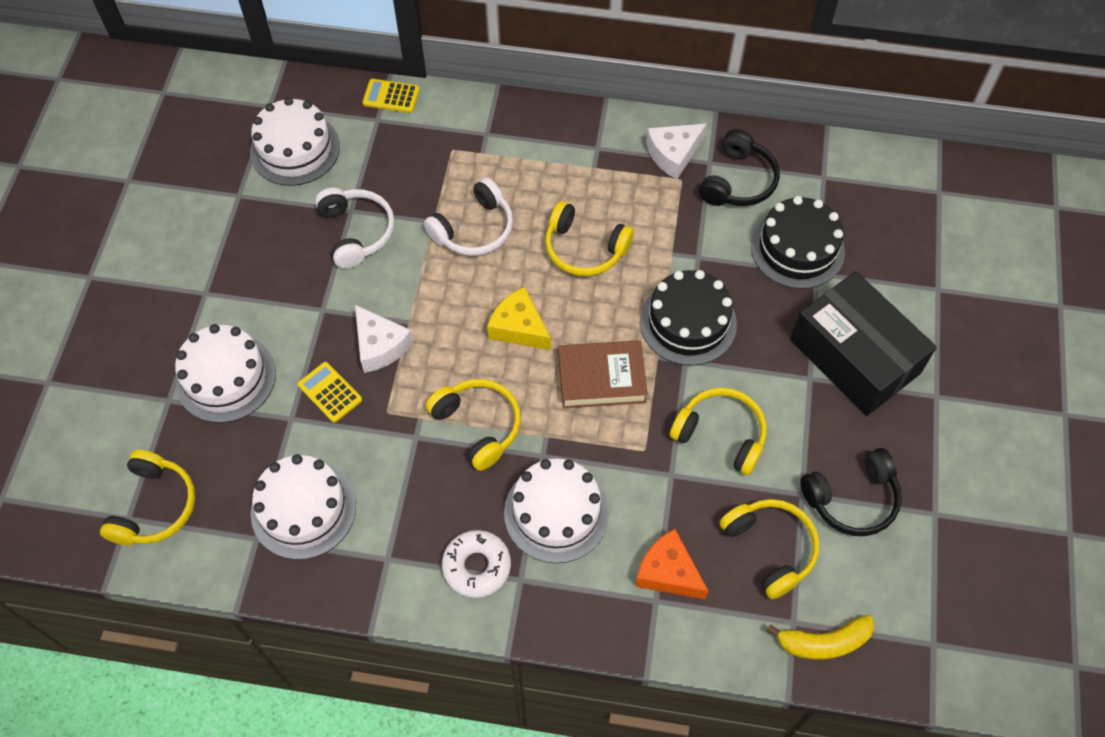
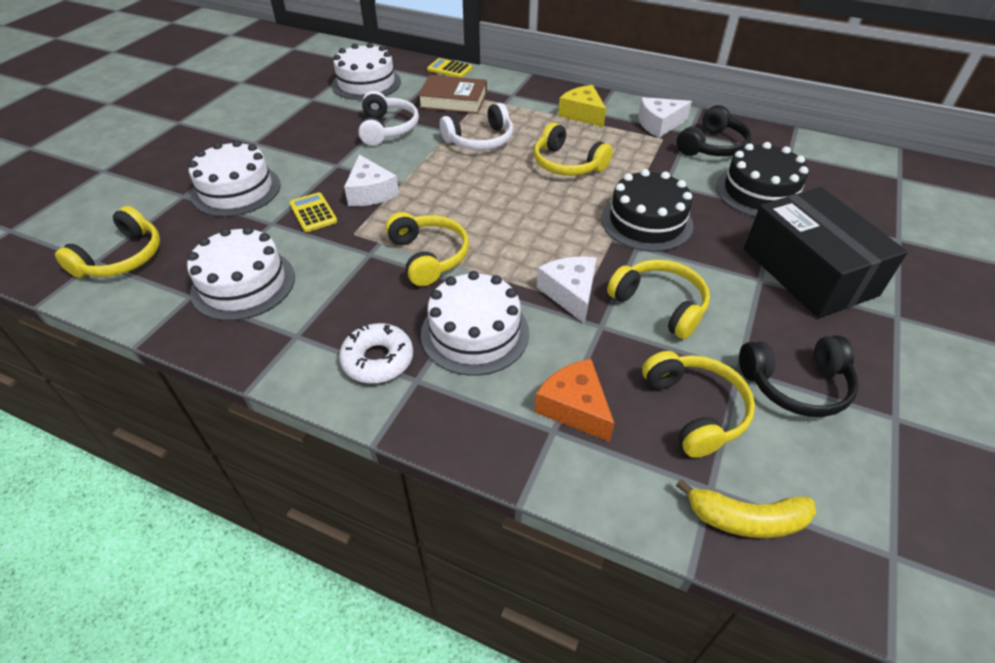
camera: 15 degrees right, 15 degrees down
yellow cheese [487,287,551,350] -> yellow cheese moved to [558,85,606,127]
brown book [558,340,648,408] -> brown book moved to [418,75,487,114]
none -> white cheese [537,257,597,324]

